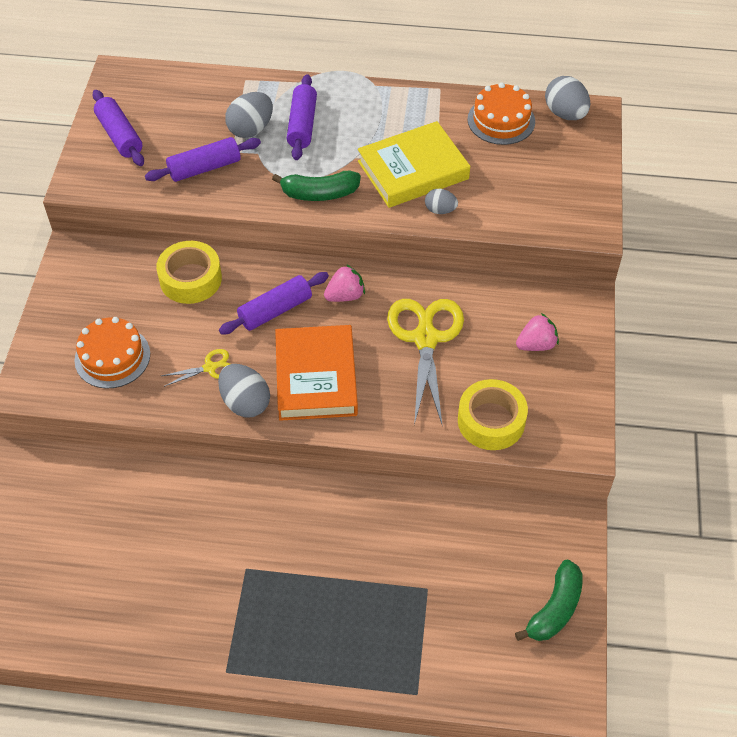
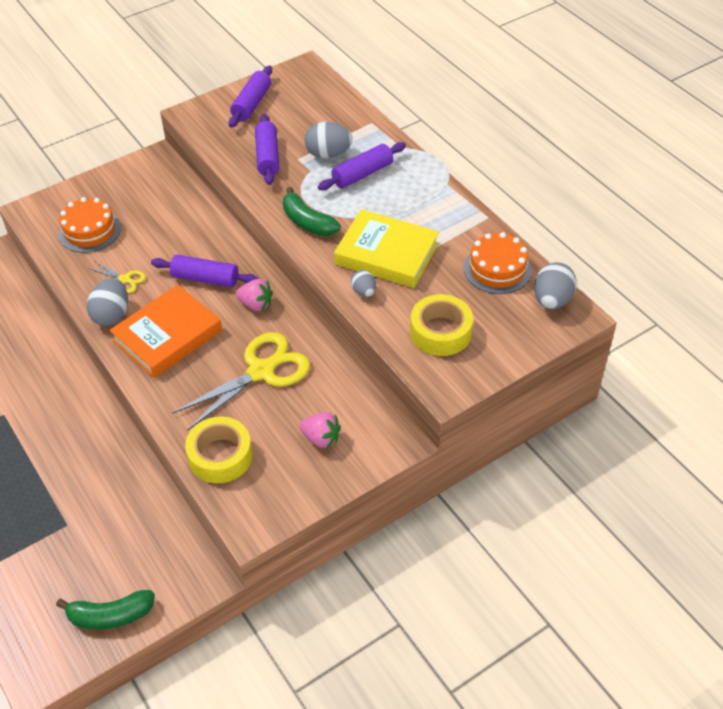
camera: 50 degrees right, 5 degrees down
purple rolling pin [145,137,261,182] -> purple rolling pin turned 60 degrees clockwise [255,114,279,185]
yellow tape [156,241,222,304] -> yellow tape moved to [410,294,473,356]

